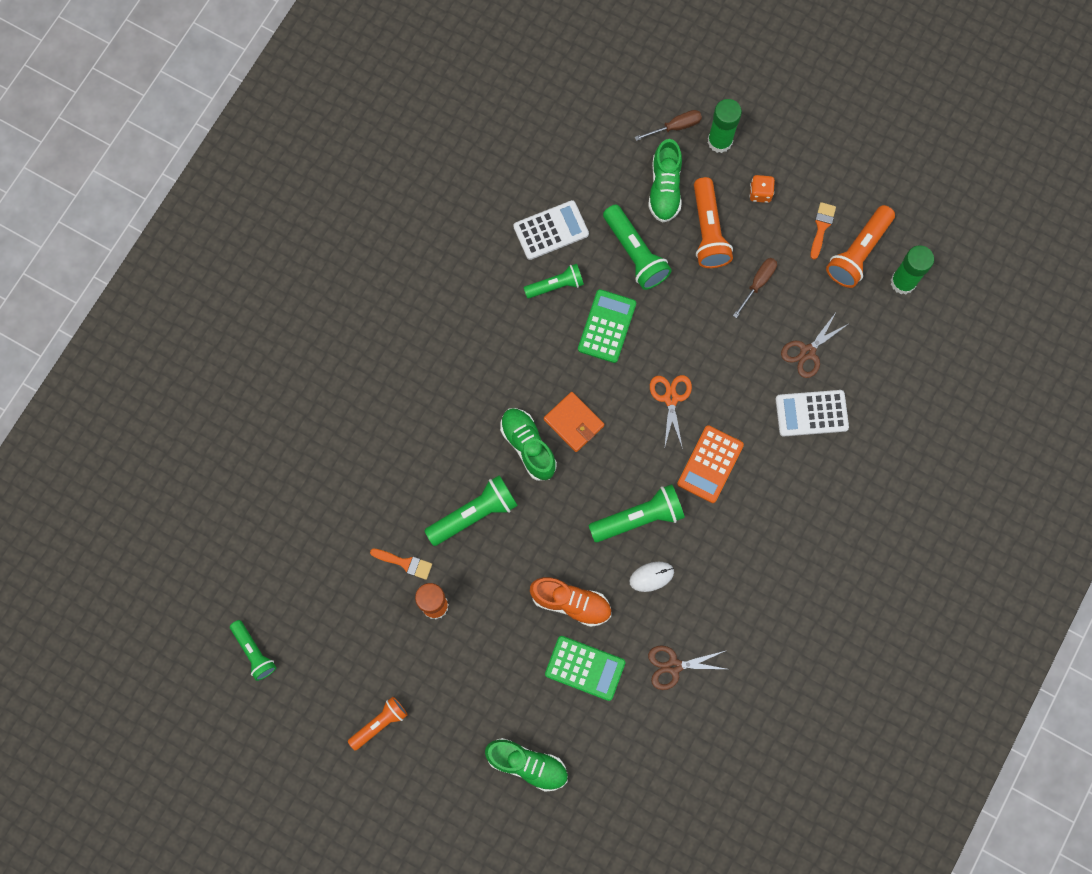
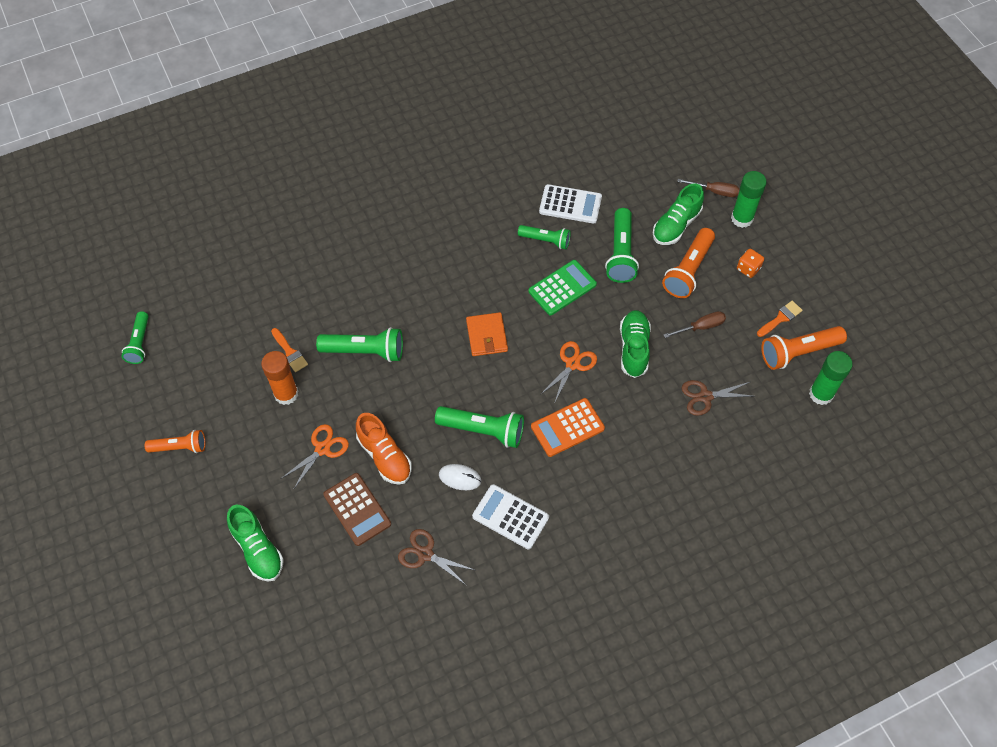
camera: 35 degrees right, 15 degrees down
green shoe [500,408,557,481] -> green shoe moved to [620,310,651,378]
green calculator [545,636,625,701] -> brown calculator [323,473,391,546]
white calculator [776,390,849,436] -> white calculator moved to [472,484,549,549]
none -> orange scissors [282,424,349,490]

